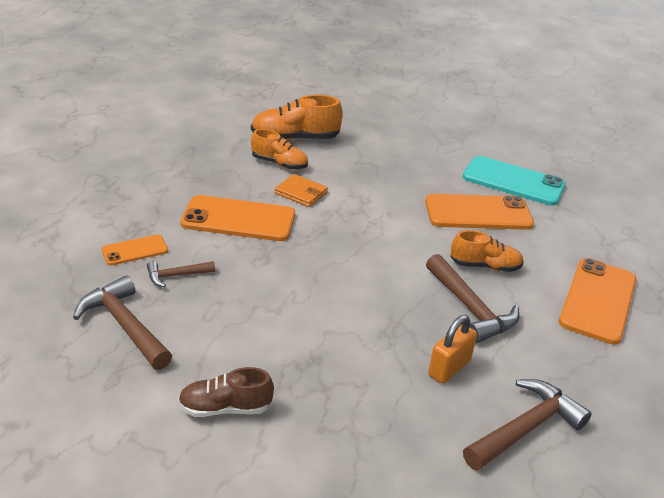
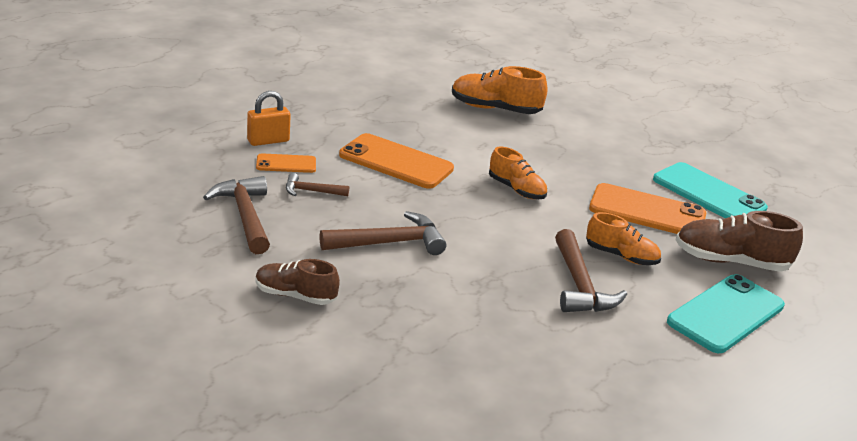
camera: 20 degrees right, 5 degrees down
orange shoe [251,129,308,169] -> orange shoe moved to [489,147,547,199]
orange wallet [275,174,328,207] -> none
orange padlock [428,315,477,384] -> orange padlock moved to [247,91,291,146]
brown hammer [463,379,592,471] -> brown hammer moved to [320,211,446,255]
orange phone [559,258,636,345] -> turquoise phone [667,274,785,353]
none -> brown shoe [676,211,803,272]

